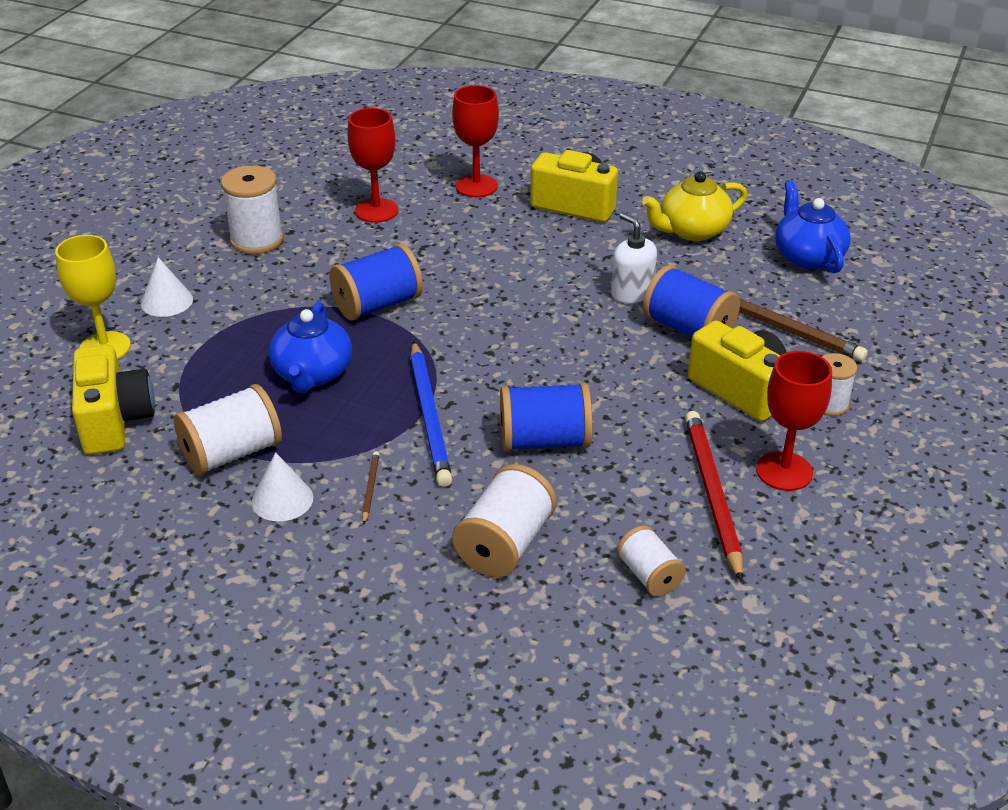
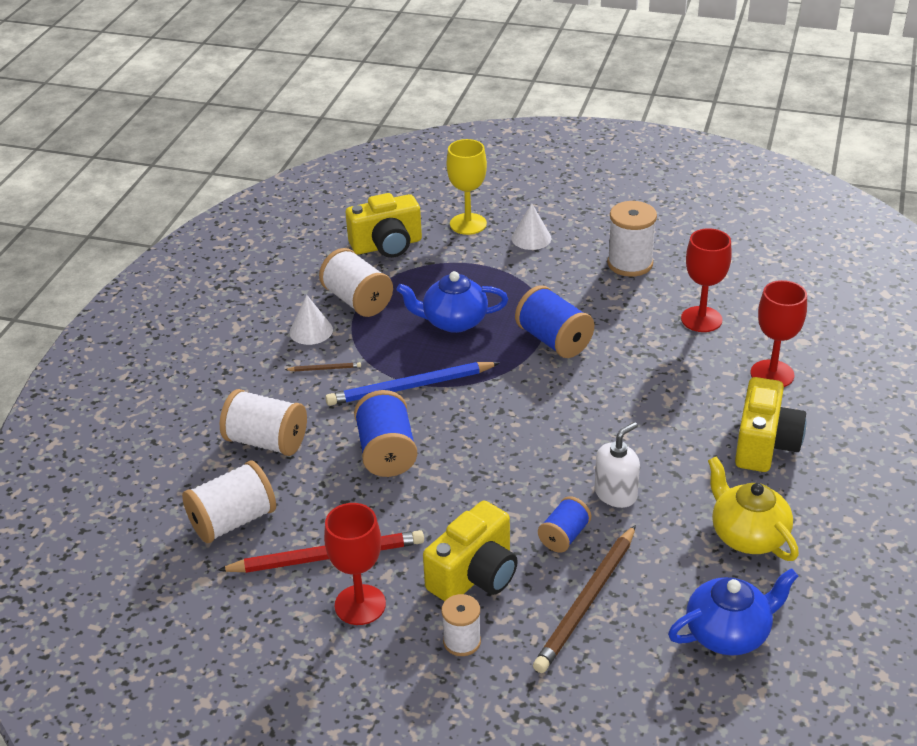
camera: 85 degrees right, 0 degrees up
white spool [617,525,686,596] -> white spool [182,460,276,543], size x1.64
blue spool [643,265,740,337] -> blue spool [538,496,591,553], size x0.61

